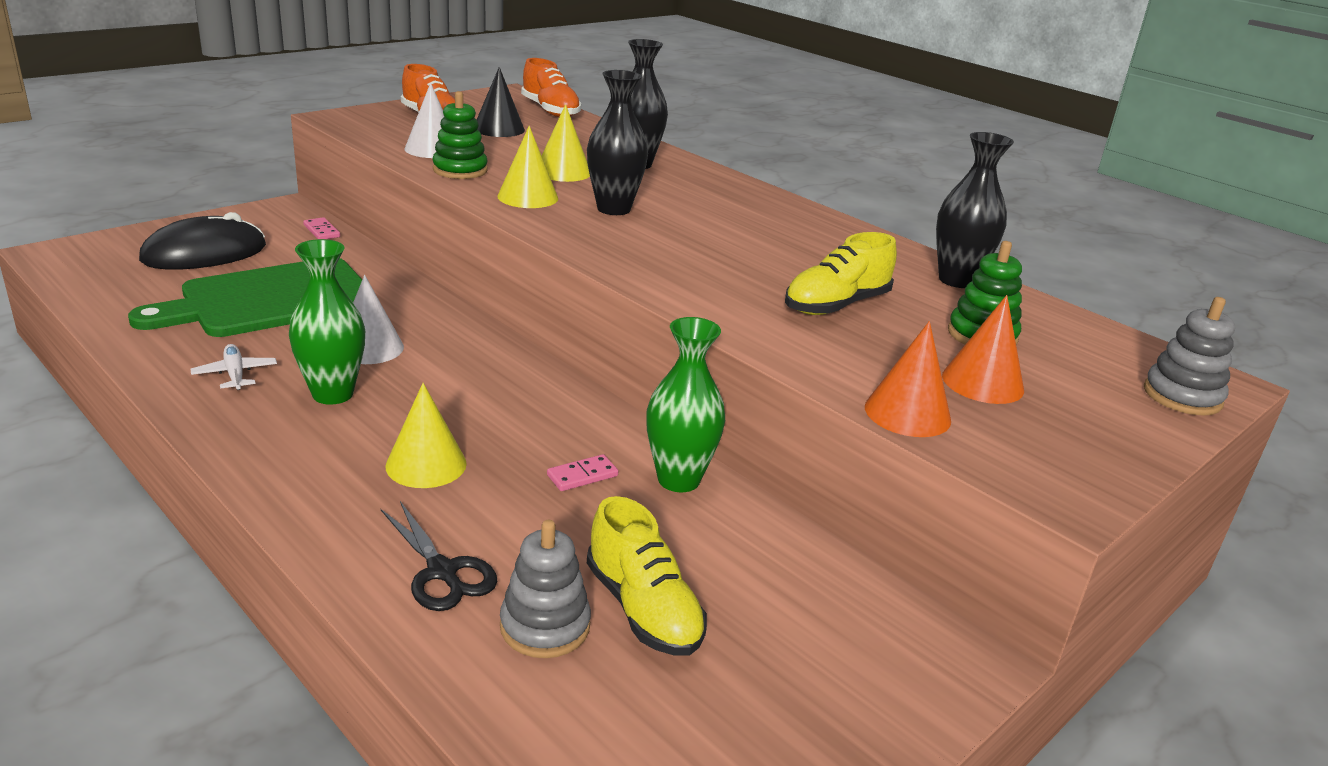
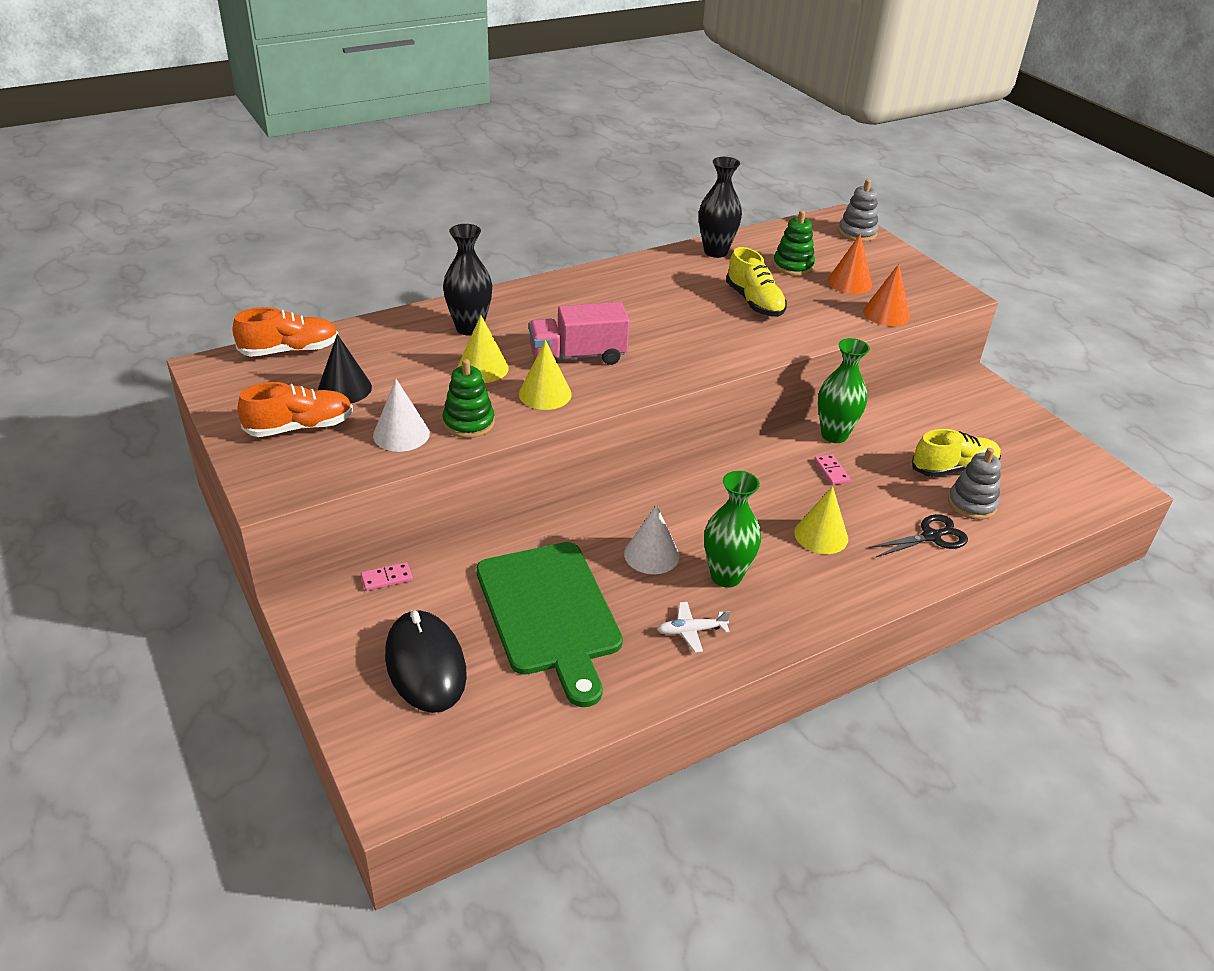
camera: 75 degrees left, 10 degrees up
black vase [587,70,648,215] -> pink truck [529,302,630,365]

